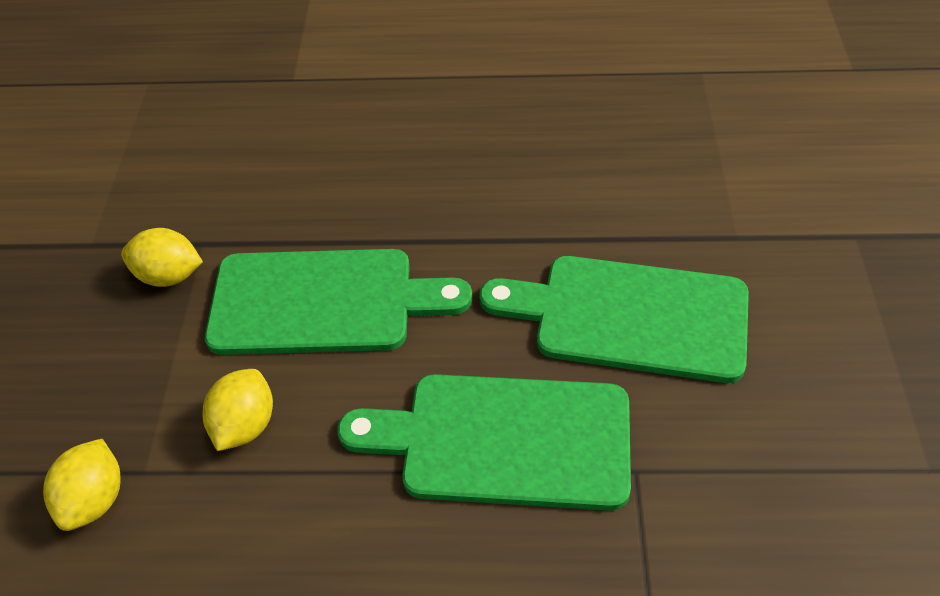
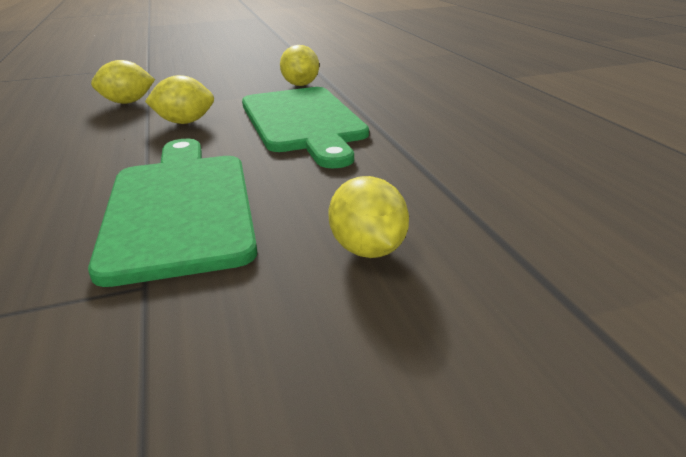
camera: 70 degrees right, 20 degrees down
green cutting board [480,256,749,383] -> yellow lemon [328,176,409,258]

